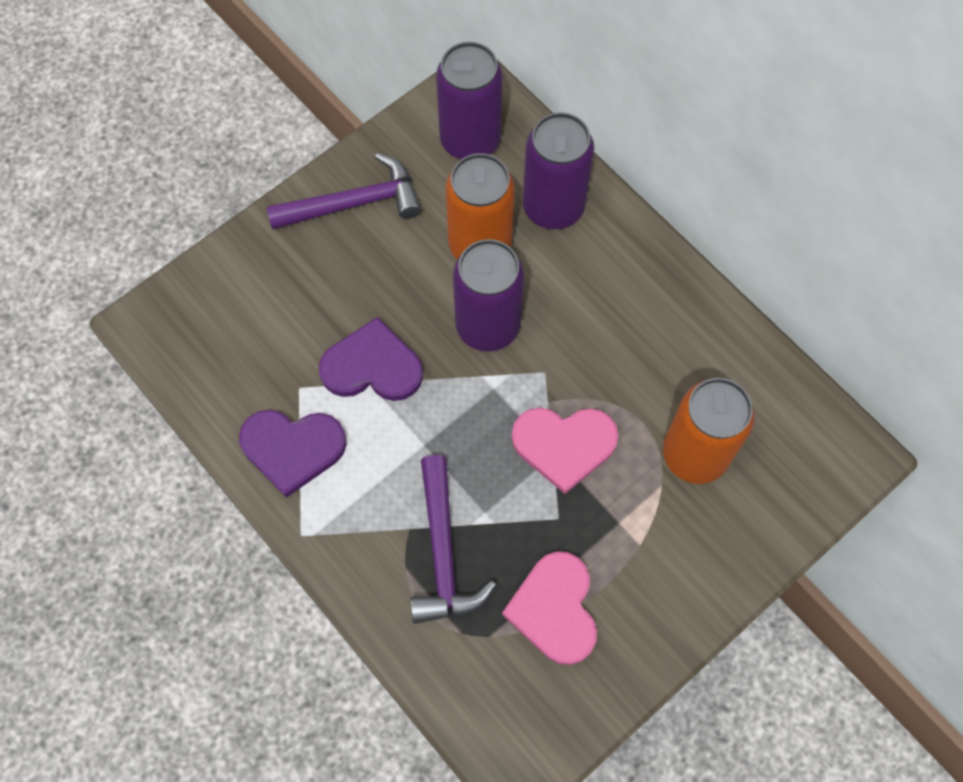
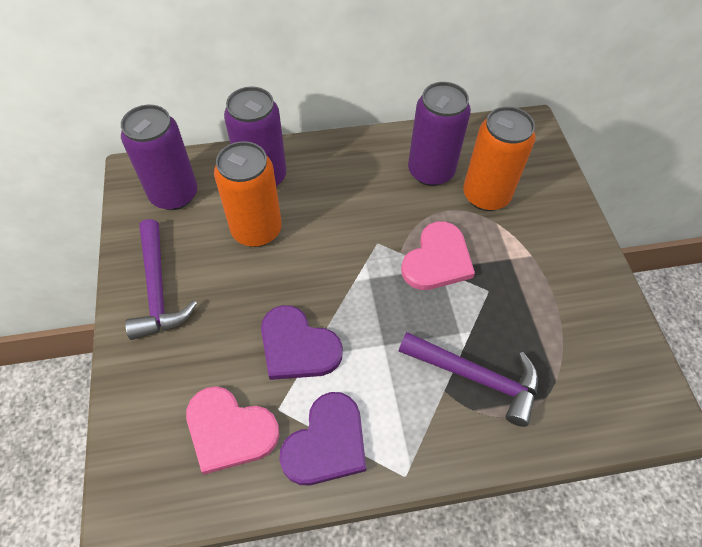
camera: 60 degrees left, 10 degrees down
purple hammer [267,153,421,230] -> purple hammer turned 150 degrees clockwise [125,219,197,340]
purple heart [319,317,423,401] -> purple heart turned 90 degrees counterclockwise [261,305,343,380]
purple can [453,239,524,352] -> purple can moved to [408,82,471,186]
pink heart [502,551,597,665] -> pink heart moved to [186,386,279,475]

